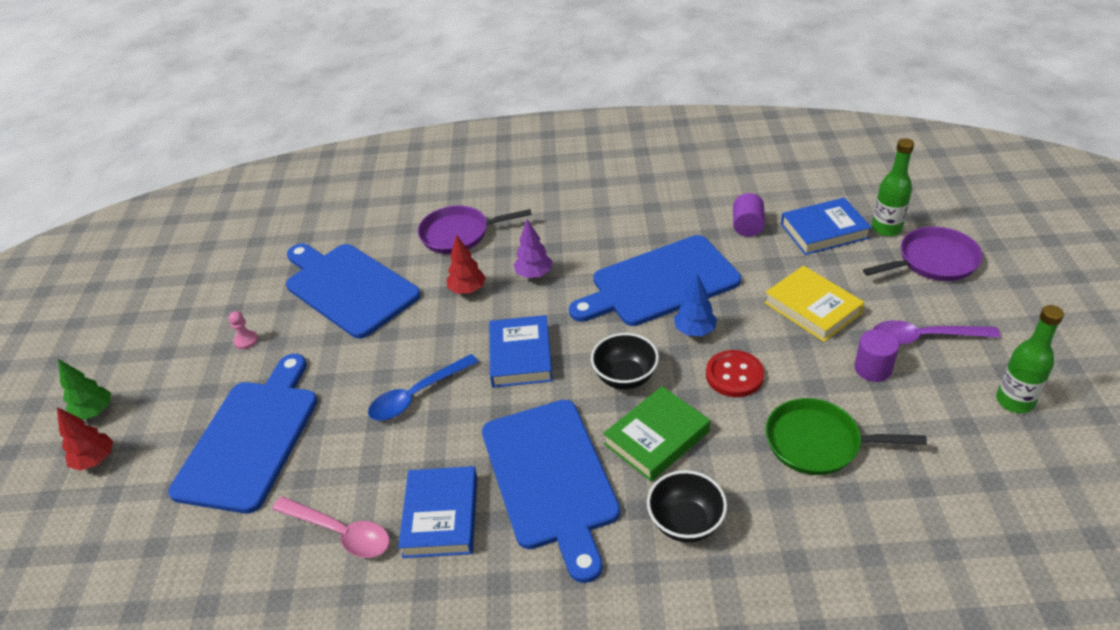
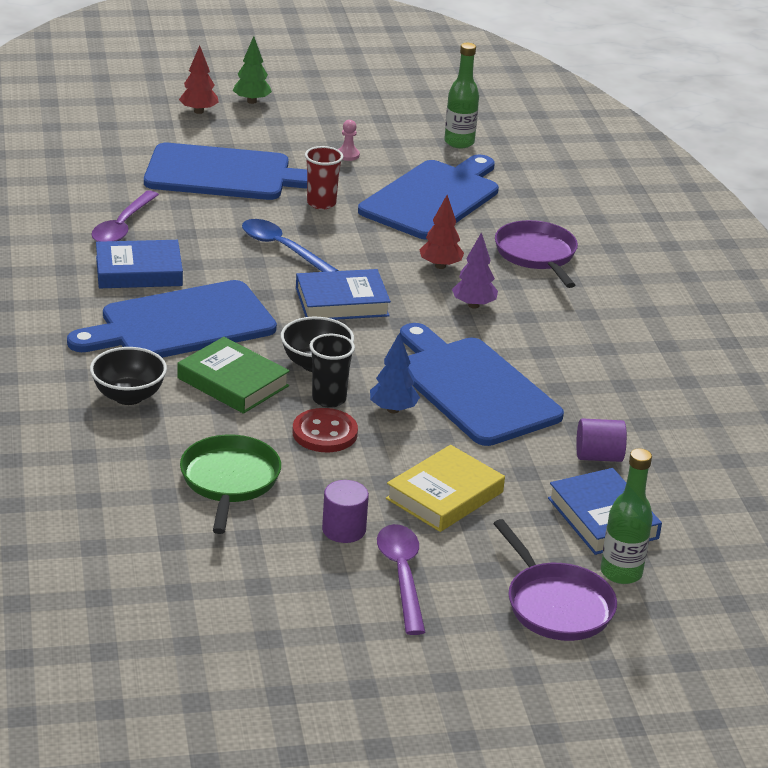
camera: 75 degrees right, 10 degrees down
pink spoon [272,497,390,558] -> purple spoon [91,190,159,242]
green bottle [996,305,1064,413] -> green bottle moved to [444,43,479,148]
none -> red cup [305,146,343,210]
none -> black cup [309,334,355,408]

